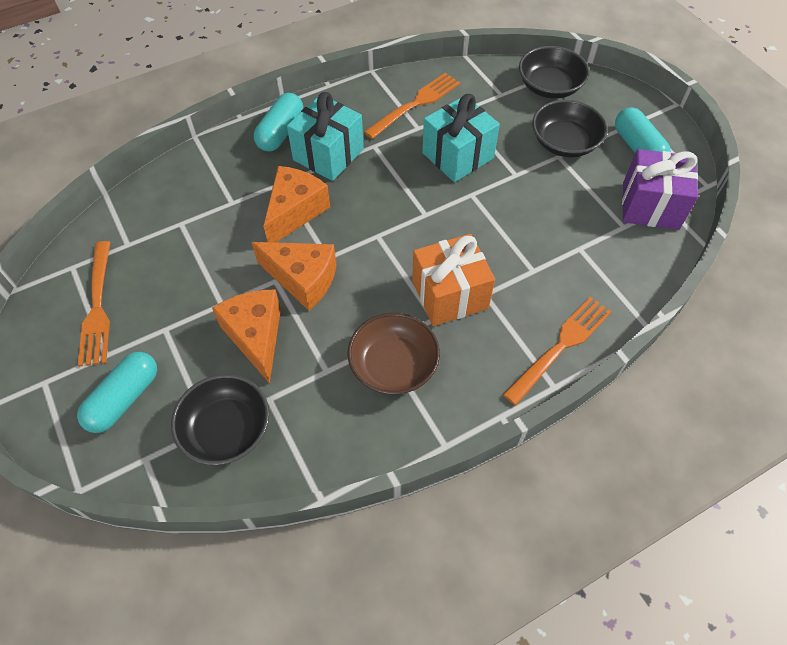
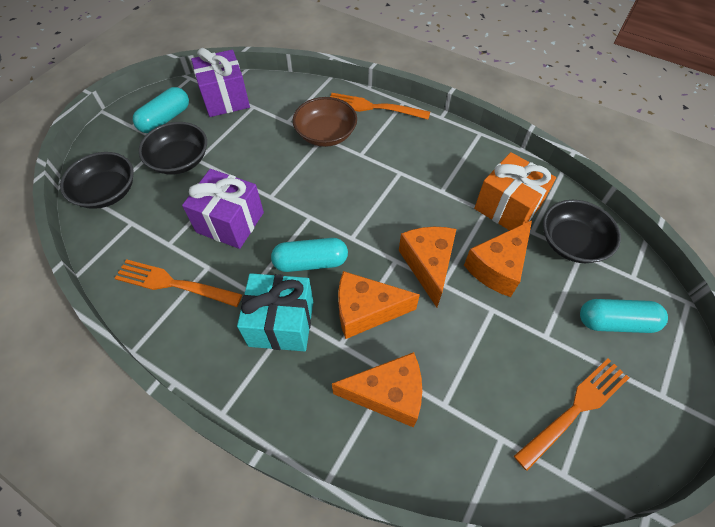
camera: 120 degrees left, 0 degrees up
turquoise capsule [254,93,303,151] -> turquoise capsule moved to [271,238,348,272]
brown bowl [347,313,440,395] -> brown bowl moved to [293,97,357,147]
orange gift [412,234,495,326] -> orange gift moved to [474,152,556,231]
turquoise gift [422,94,500,182] -> purple gift [182,169,264,249]
none -> orange cheese [332,352,422,428]

